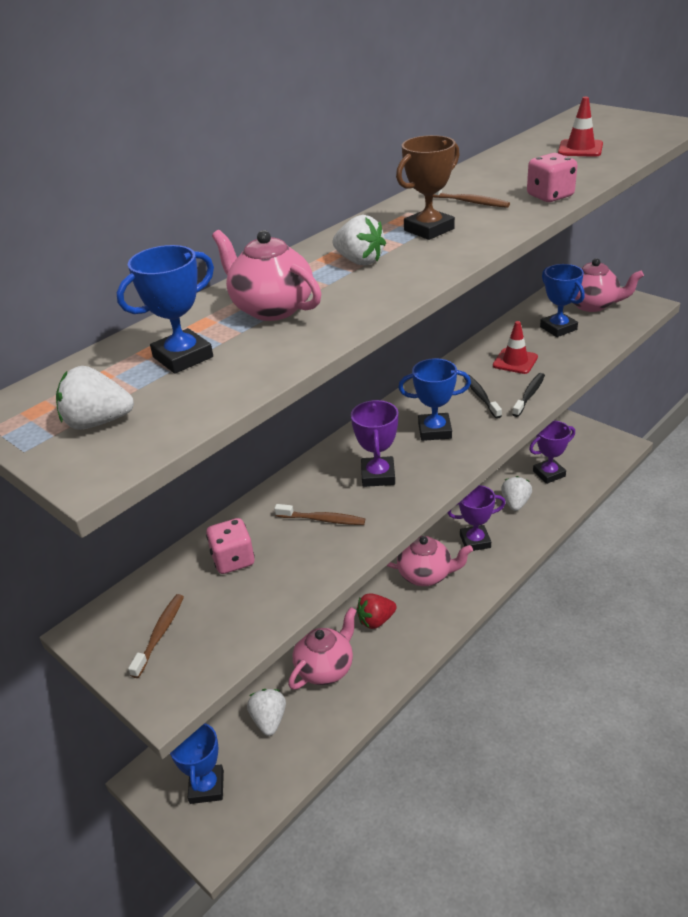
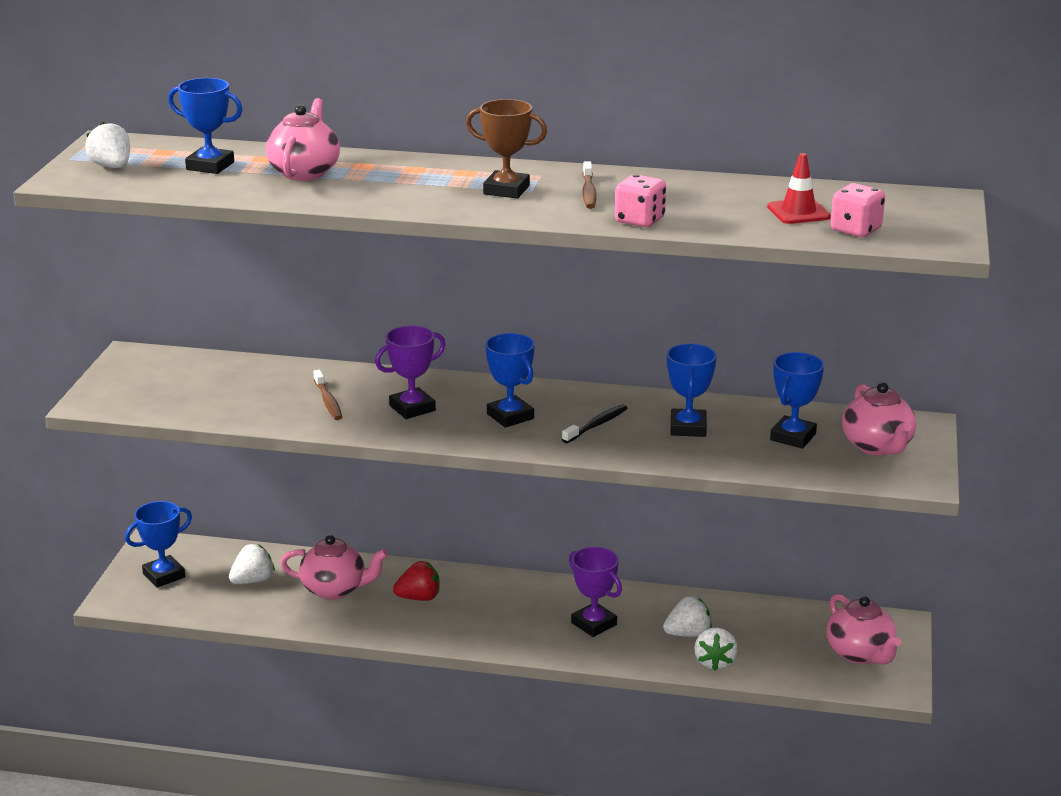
camera: 55 degrees right, 10 degrees down
brown toothbrush [128,594,184,678] -> none
pink dice [206,518,255,574] -> pink dice moved to [831,183,885,237]
white strawberry [333,215,386,265] -> white strawberry moved to [695,628,738,671]
red strawberry [357,593,397,629] -> red strawberry turned 135 degrees clockwise [393,561,440,601]
pink teapot [386,536,473,586] -> pink teapot moved to [827,594,901,665]
red traffic cone [493,321,538,374] -> blue trophy [667,343,717,437]
black toothbrush [512,373,545,417] -> none
purple trophy [529,420,575,484] -> none

